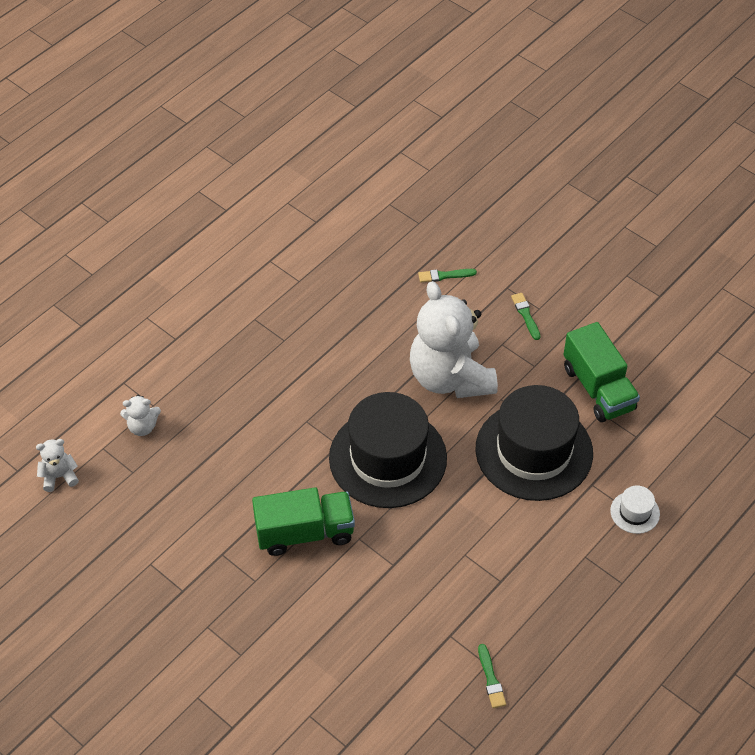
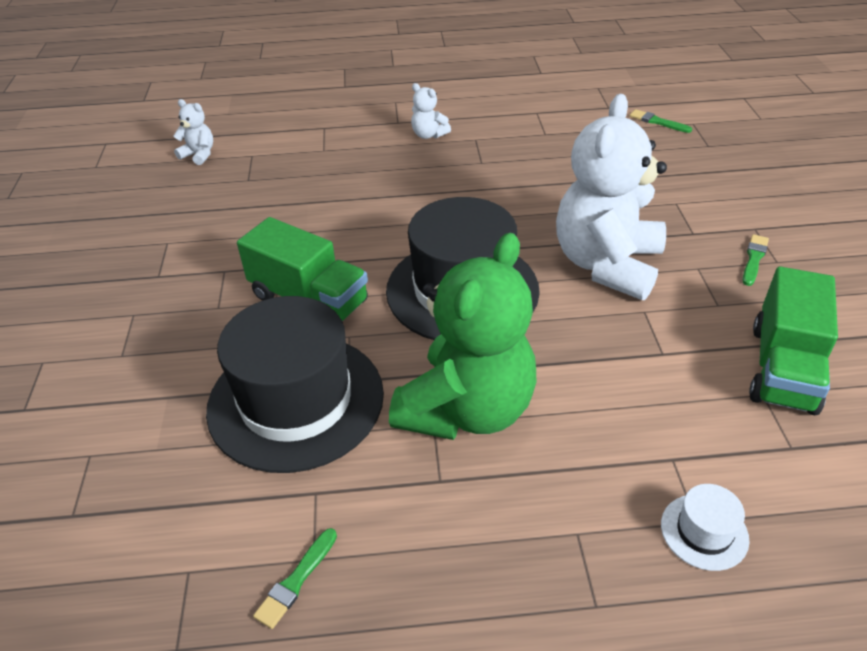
camera: 45 degrees right, 10 degrees down
white teddy bear [120,395,161,436] -> white teddy bear moved to [411,83,451,139]
green brush [418,269,477,283] -> green brush moved to [630,109,692,133]
black hat [475,385,593,501] -> black hat moved to [206,296,384,473]
none -> green teddy bear [389,233,536,440]

